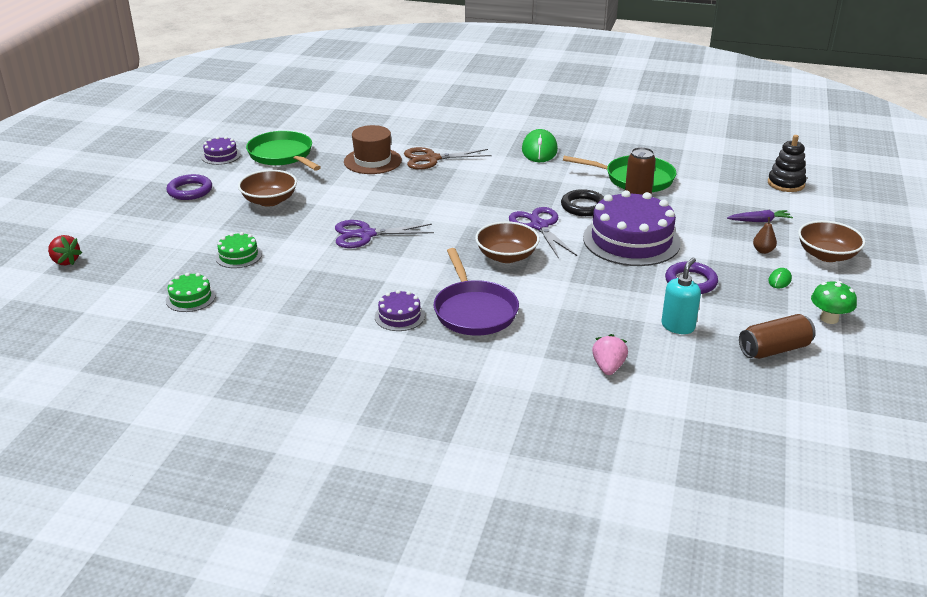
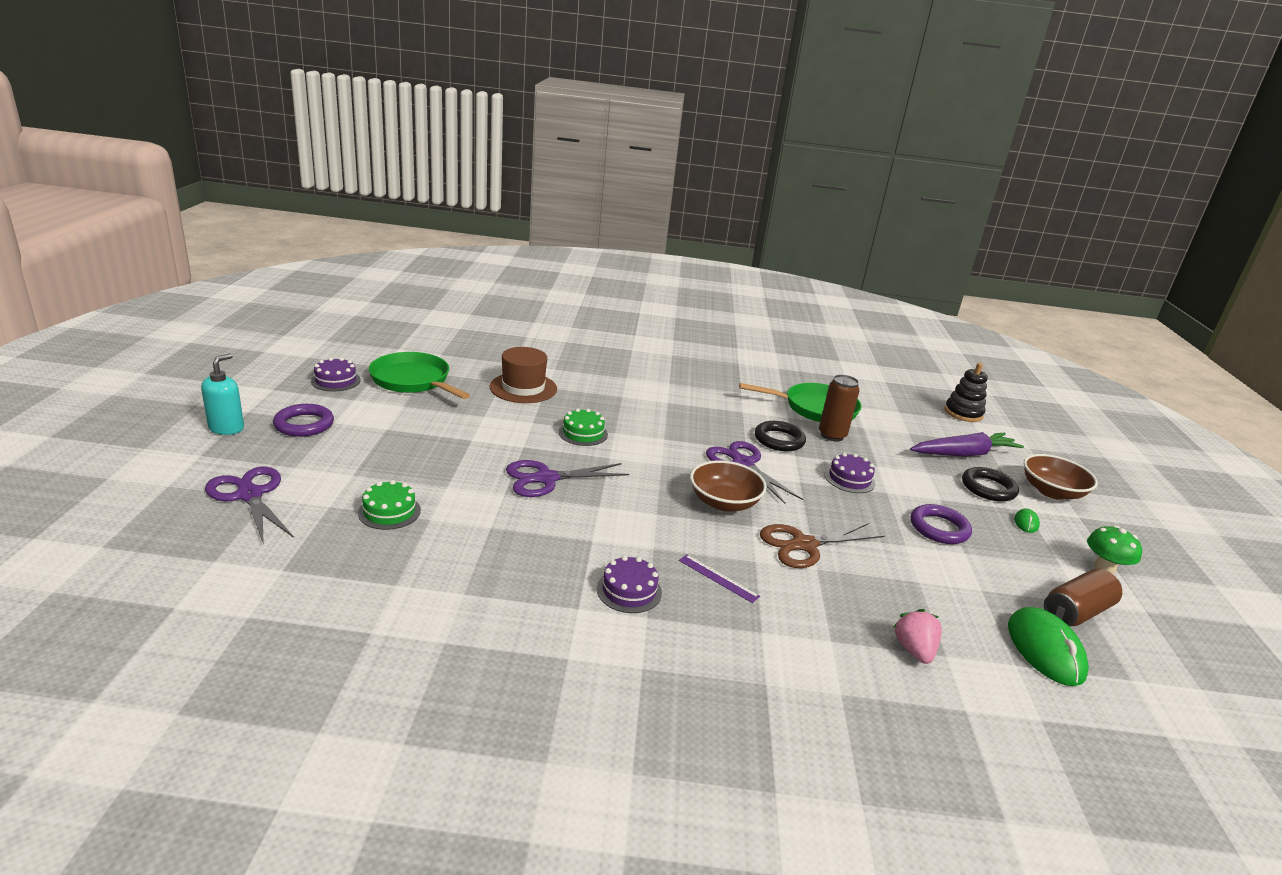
camera: 15 degrees left, 5 degrees down
red strawberry [48,235,82,265] -> none
green cake [166,273,216,312] -> green cake moved to [559,408,608,446]
brown bowl [238,170,297,207] -> none
brown scissors [404,147,492,170] -> brown scissors moved to [760,523,885,568]
purple pan [434,248,519,335] -> purple ruler [679,555,760,603]
green mouse [522,129,558,162] -> green mouse moved to [1008,607,1089,686]
purple cake [583,190,681,266] -> purple cake [824,453,876,493], size x0.46
turquoise soap dispenser [661,258,701,334] -> turquoise soap dispenser moved to [201,353,244,435]
purple carrot [727,210,793,222] -> purple carrot [910,432,1024,457], size x1.80
brown pear [753,217,777,254] -> black ring [962,467,1019,502]
none -> purple scissors [205,466,294,545]

